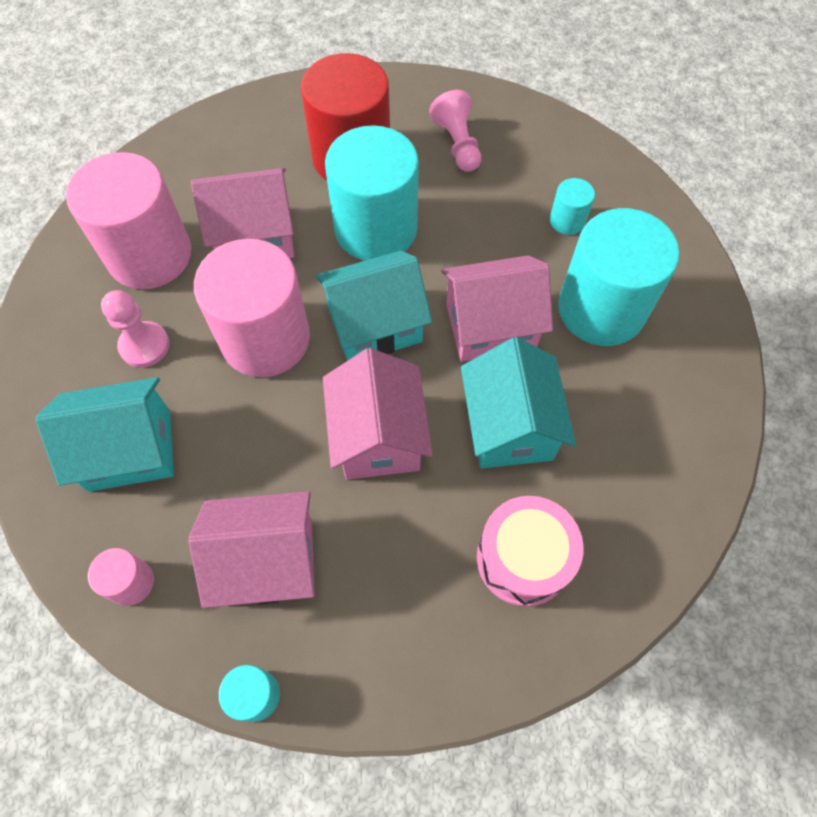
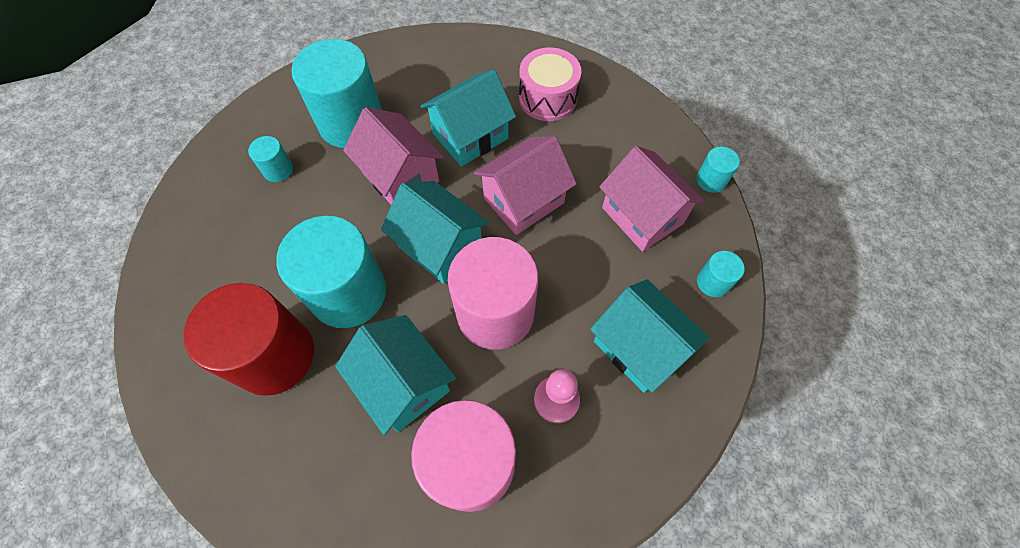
camera: 120 degrees left, 0 degrees up
pink cylinder [88,548,154,606] -> turquoise cylinder [697,251,744,297]
pink house [191,168,294,258] -> turquoise house [335,315,456,435]
pink pawn [429,90,481,172] -> none

